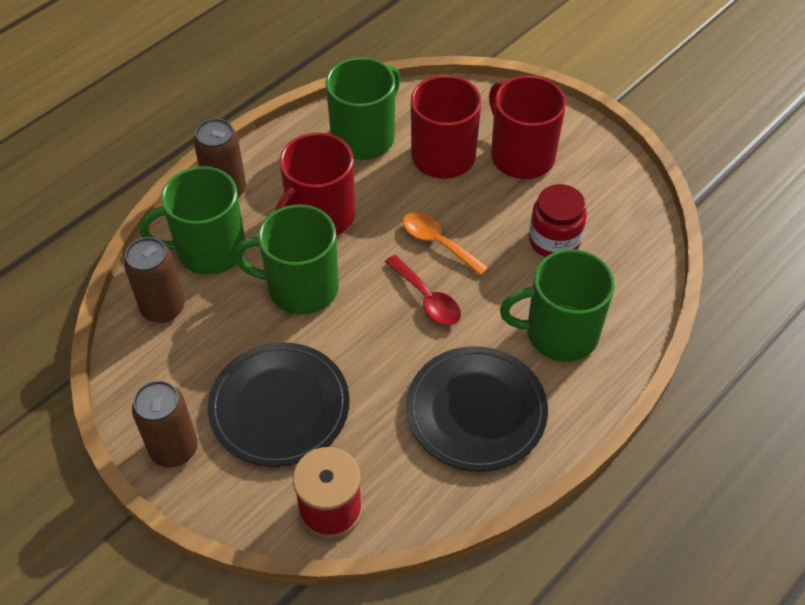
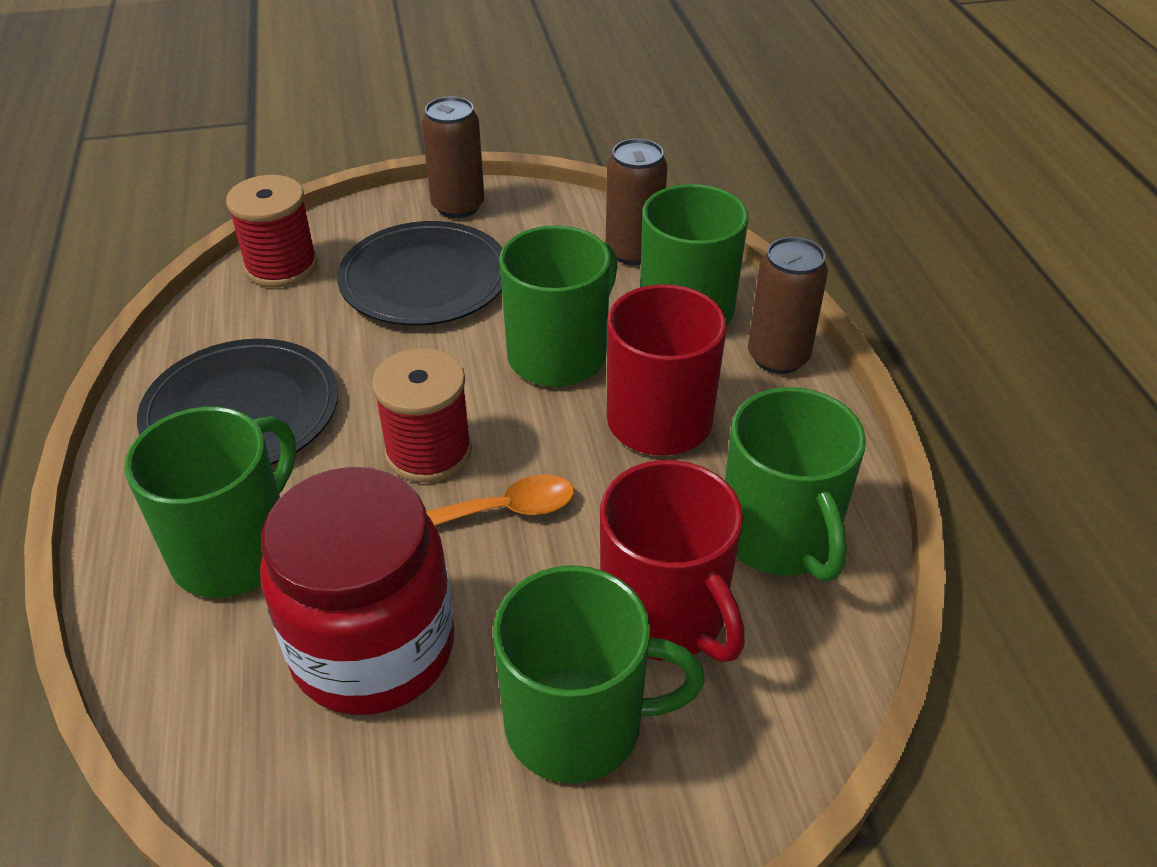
camera: 125 degrees right, 10 degrees down
red spoon [385,255,461,325] -> red spool [372,348,472,483]
red mug [489,76,566,179] -> green mug [493,565,705,784]
red jar [529,184,587,257] -> red jar [260,467,454,715], size x1.68

